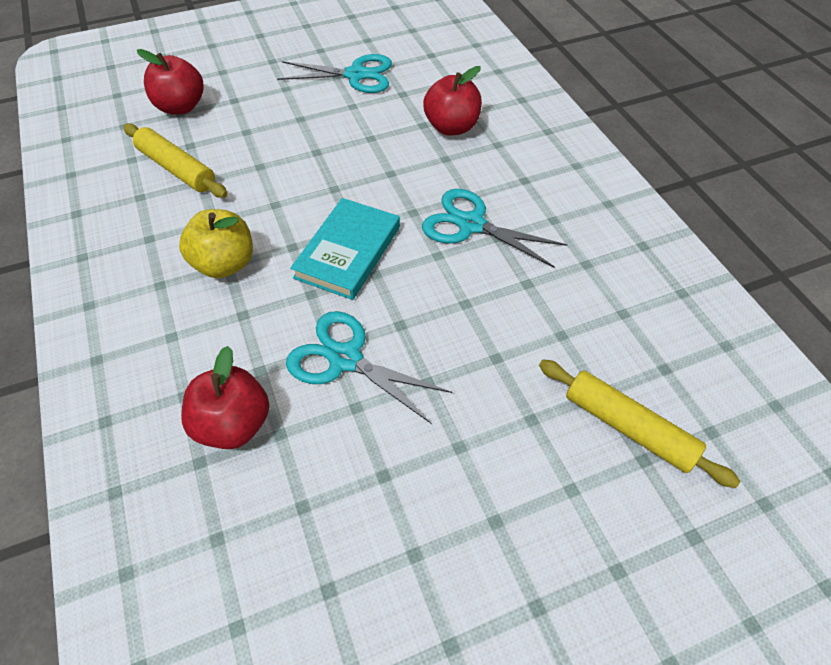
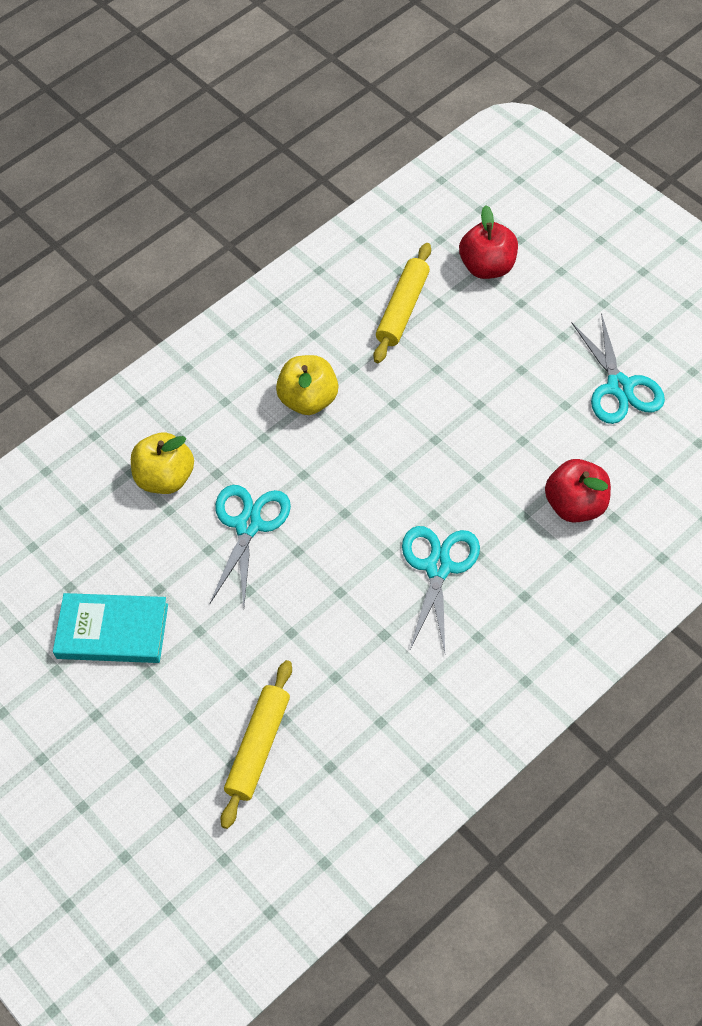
camera: 75 degrees right, 5 degrees up
red apple [181,346,269,449] -> yellow apple [131,432,194,494]
turquoise book [290,198,400,300] -> turquoise book moved to [53,593,168,663]

